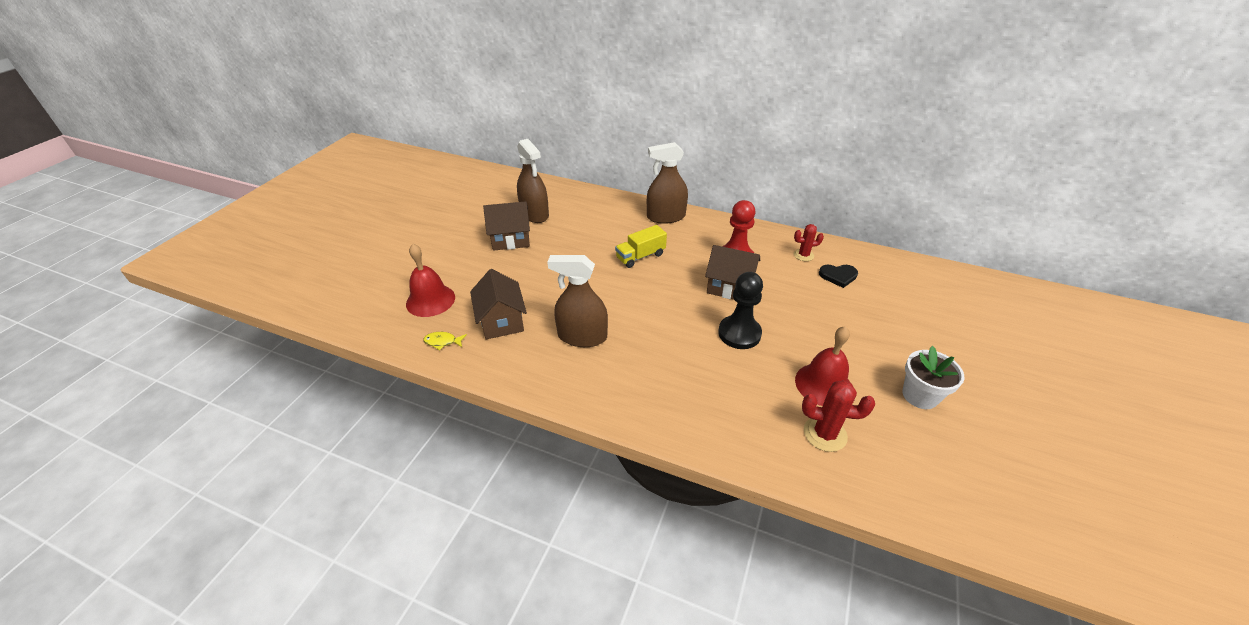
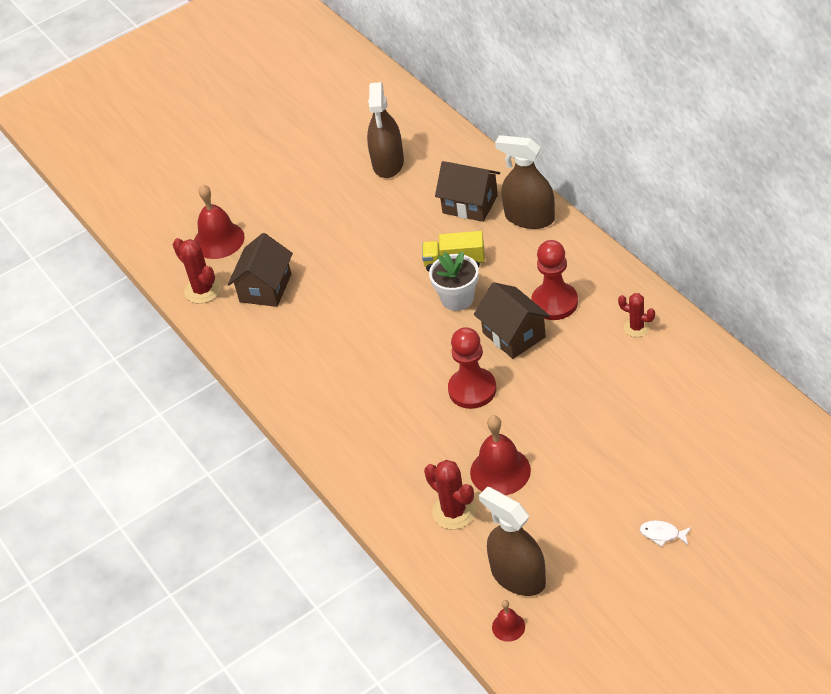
camera: 40 degrees right, 5 degrees up
yellow fish [423,332,467,350] -> red cactus [173,238,221,304]
brown house [483,201,530,251] -> brown house moved to [435,161,500,222]
brown spray bottle [547,255,608,347] -> brown spray bottle moved to [479,487,546,596]
black pawn [718,272,763,349] -> red pawn [448,327,496,409]
black heart [819,265,858,288] -> none
white flower pot [902,346,964,409] -> white flower pot moved to [429,251,479,311]
none -> red bell [492,600,525,642]
none -> white fish [640,520,692,547]

